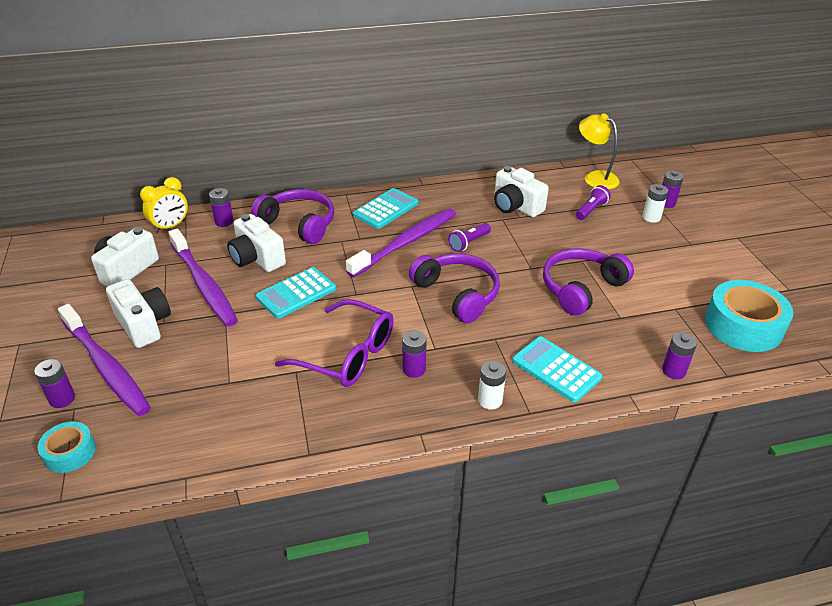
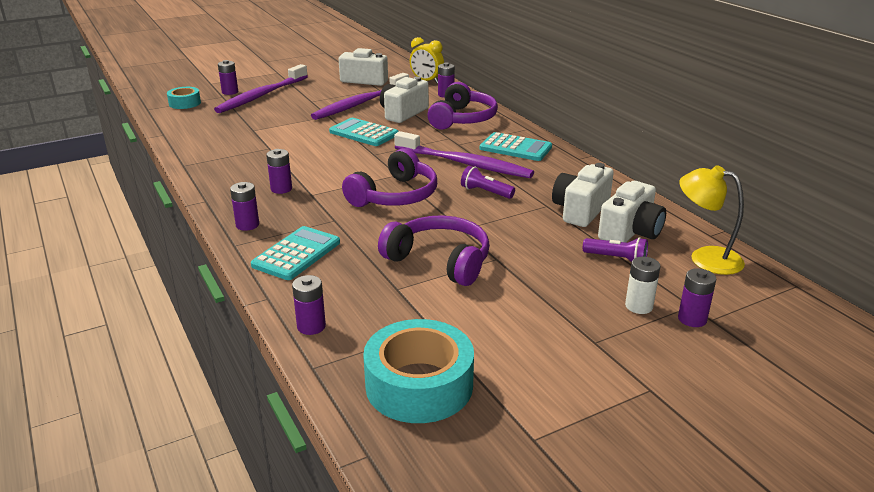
camera: 75 degrees right, 10 degrees down
white camera [106,279,171,348] -> white camera moved to [598,181,666,243]
purple glasses [275,299,394,387] -> none
white battery [478,361,506,410] -> purple battery [230,182,259,231]
yellow lamp [579,113,620,189] -> yellow lamp turned 90 degrees counterclockwise [679,165,745,275]

